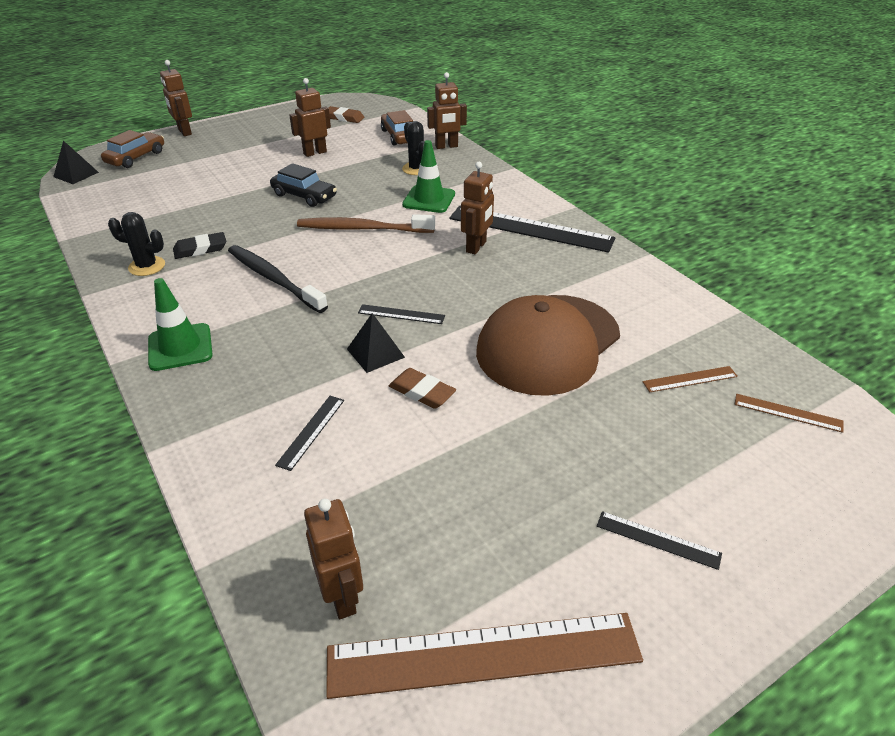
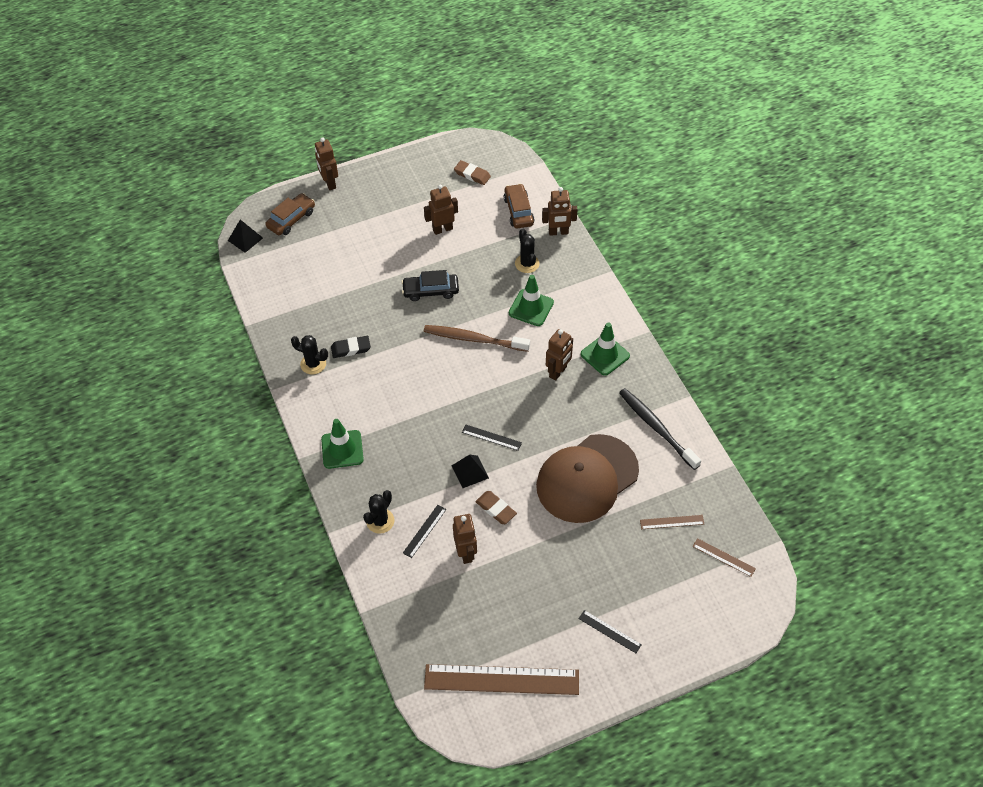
camera: 10 degrees right, 15 degrees up
black toothbrush [228,245,328,313] -> black toothbrush moved to [619,388,701,470]
black car [270,163,337,207] -> black car turned 135 degrees clockwise [402,270,459,301]
brown robot [304,499,363,619] -> brown robot moved to [453,514,477,564]
black ruler [449,206,616,253] -> green traffic cone [581,322,630,376]
none -> black cactus [363,490,395,534]

